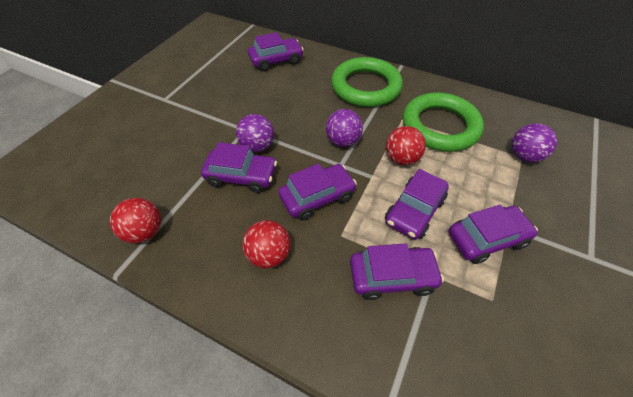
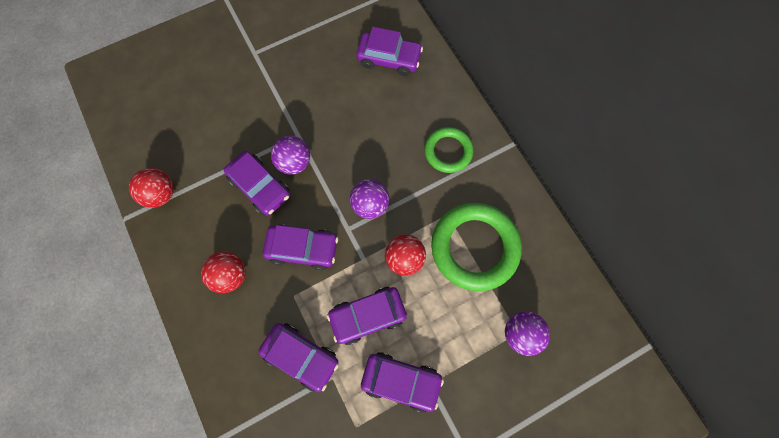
camera: 35 degrees right, 20 degrees up
green ring [331,57,403,107] -> green ring [424,127,473,173], size x0.59

